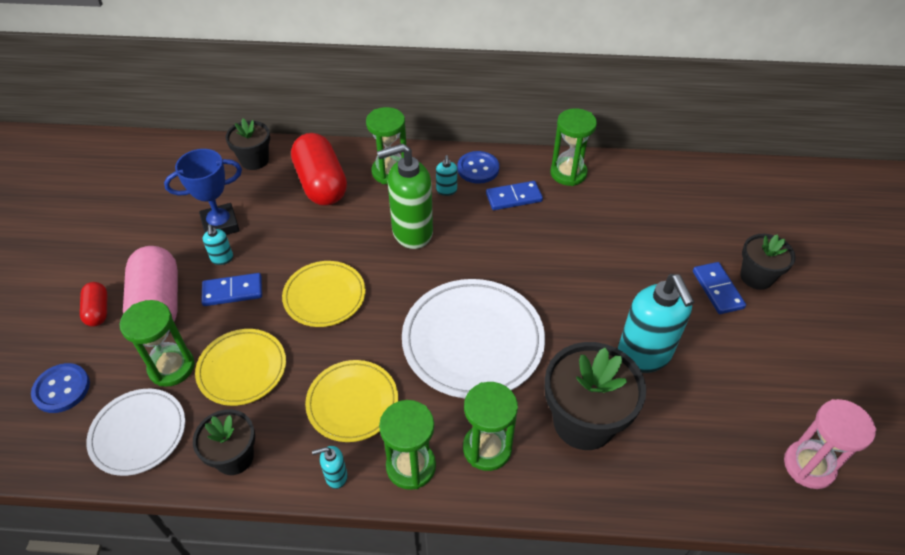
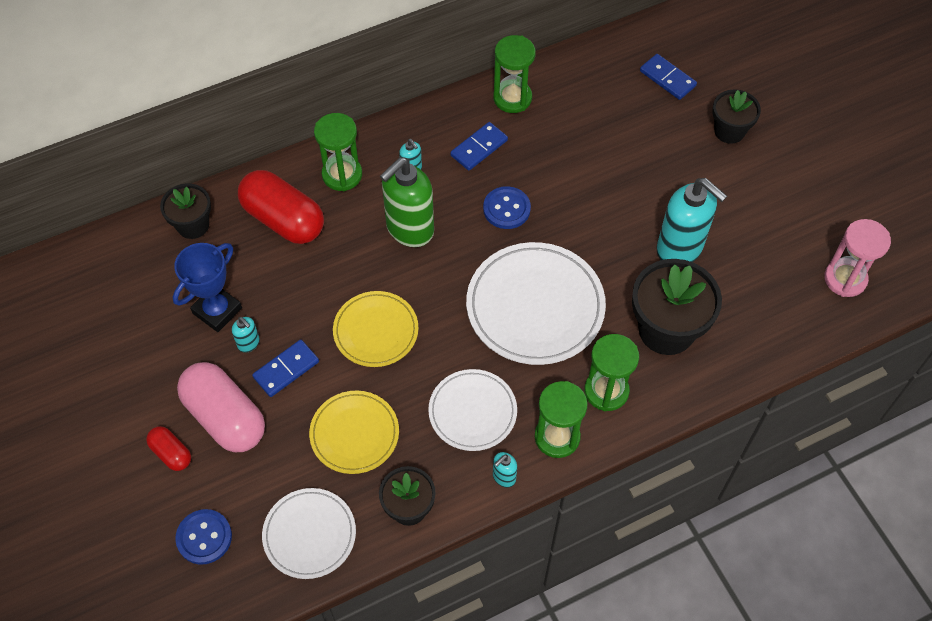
camera: 30 degrees left, 10 degrees up
green hourglass [120,300,195,387] -> none
yellow plate [305,360,398,442] -> white plate [428,369,517,451]
blue button [457,151,499,184] -> blue button moved to [483,186,531,229]
blue domino [693,262,746,314] -> blue domino moved to [640,54,697,100]

